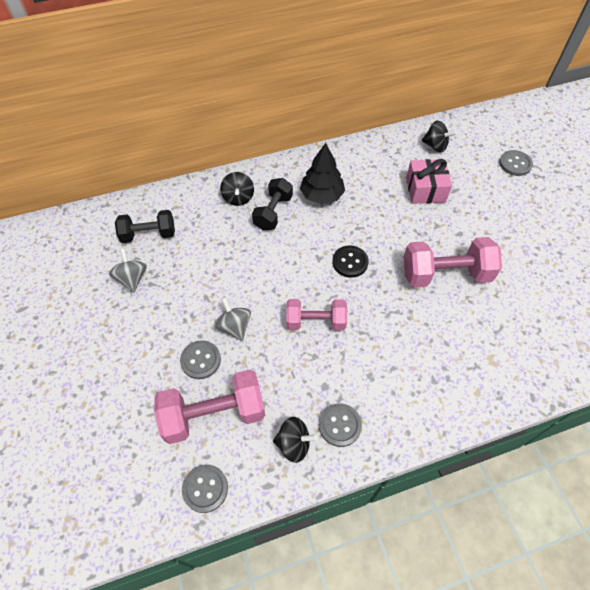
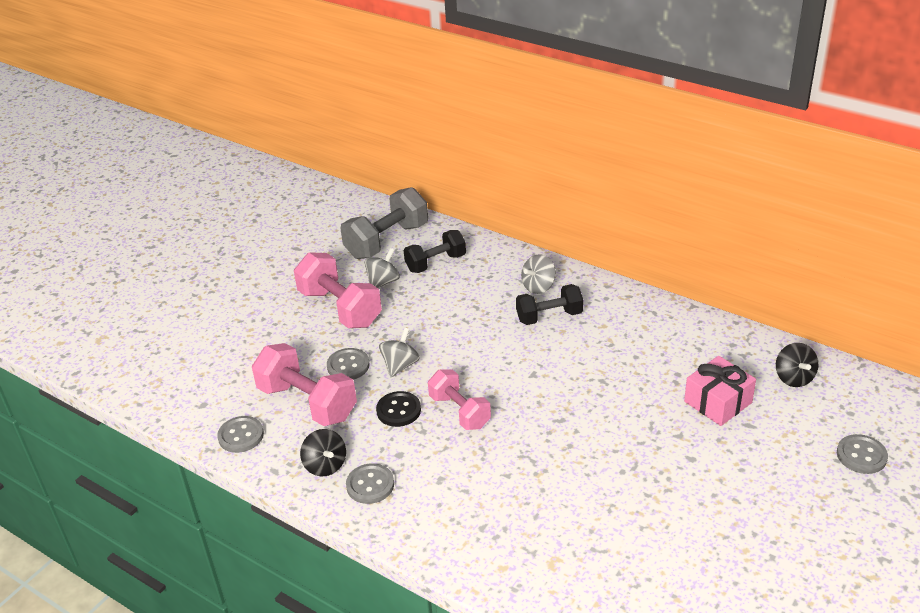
camera: 55 degrees right, 20 degrees down
black dumbbell [115,210,175,243] -> black dumbbell turned 75 degrees counterclockwise [404,230,466,273]
black spinning top [220,172,254,206] -> grey spinning top [521,254,556,294]
black tree [300,143,345,204] -> none
black button [332,245,369,278] -> black button moved to [376,391,421,427]
pink dumbbell [403,237,502,288] -> pink dumbbell moved to [294,252,382,328]
none -> grey dumbbell [340,187,428,259]

